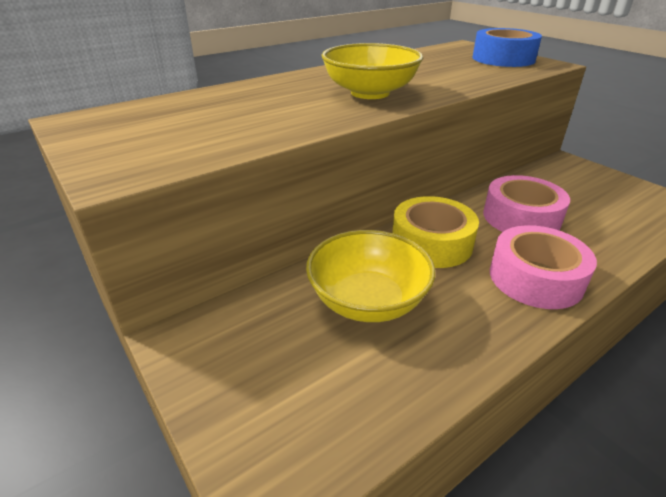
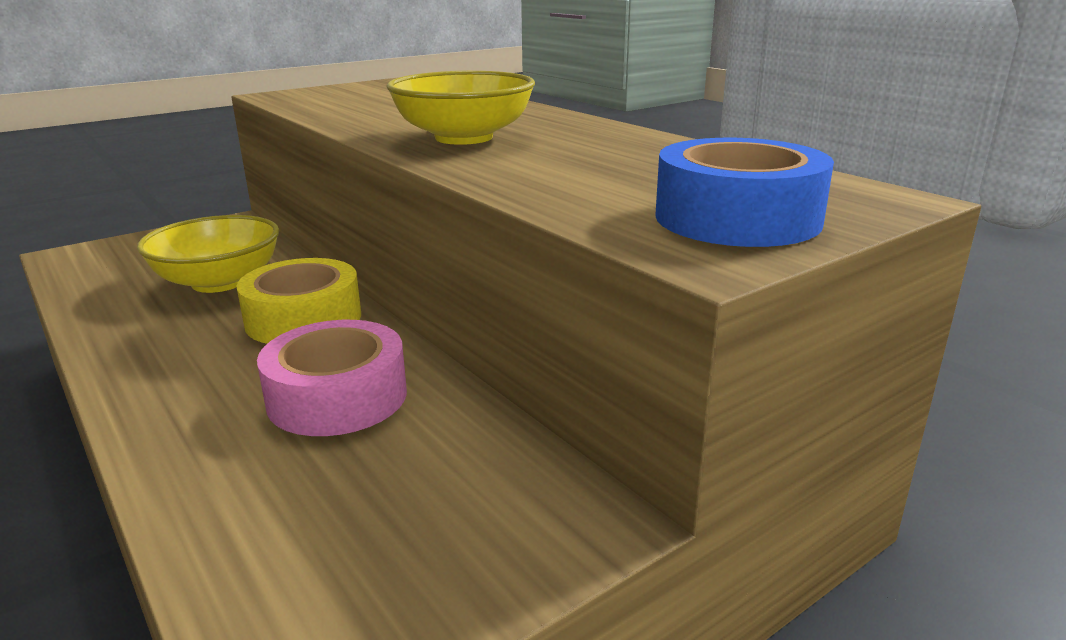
camera: 90 degrees right, 10 degrees down
pink tape [490,225,597,309] -> none

